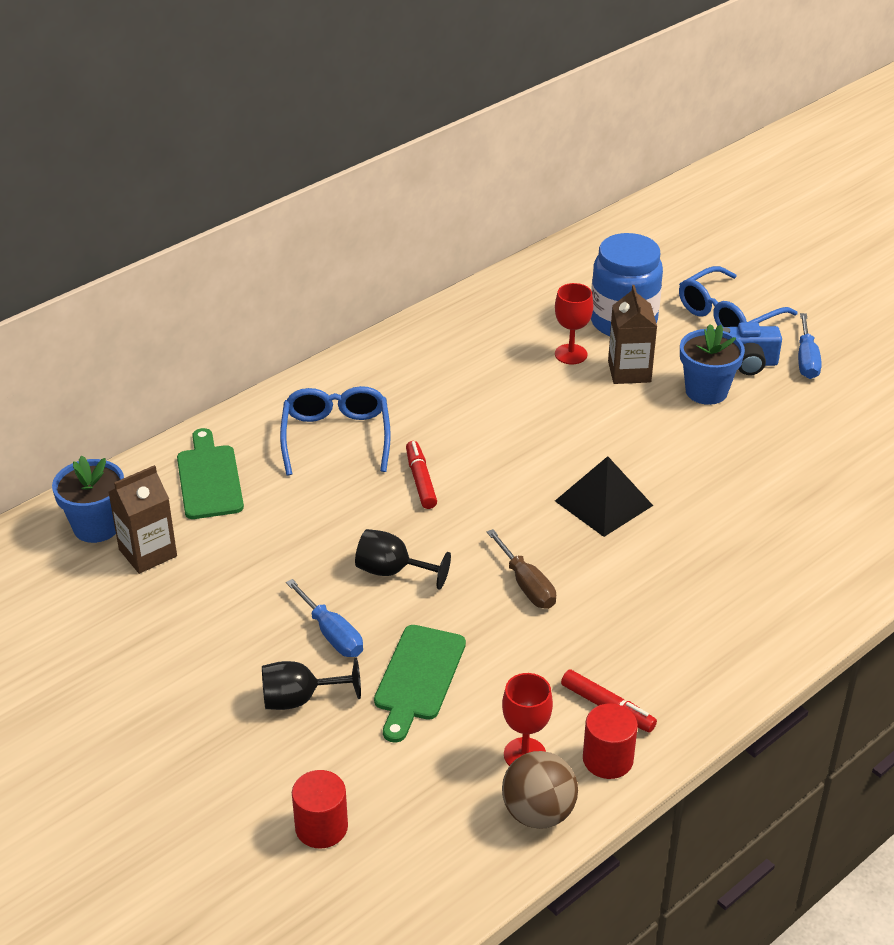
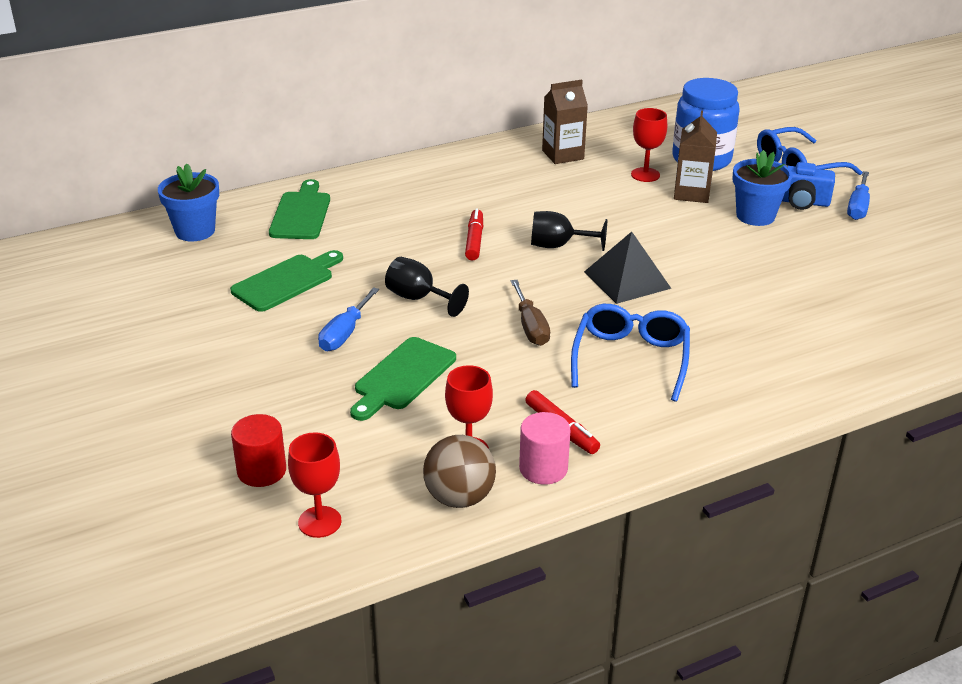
camera: 15 degrees right, 5 degrees down
brown carton [109,465,177,574] -> brown carton moved to [542,80,588,164]
black goblet [262,658,361,710] -> black goblet moved to [531,211,607,251]
blue glasses [280,386,391,475] -> blue glasses moved to [571,304,690,402]
blue screwdriver [286,579,363,657] -> blue screwdriver turned 45 degrees clockwise [318,287,379,351]
red cylinder [583,703,638,779] -> pink cylinder [519,412,570,485]
none -> green cutting board [230,250,343,312]
none -> red goblet [288,432,342,538]

